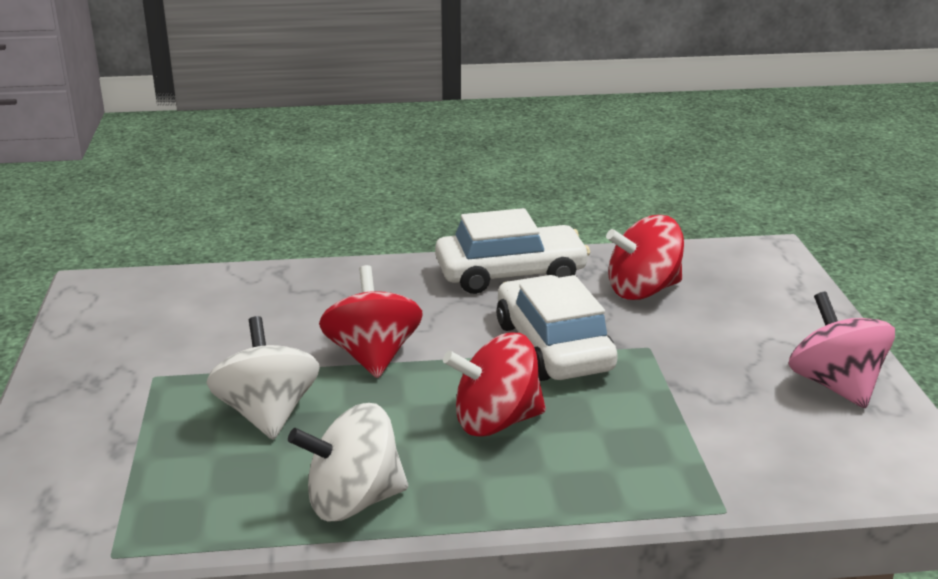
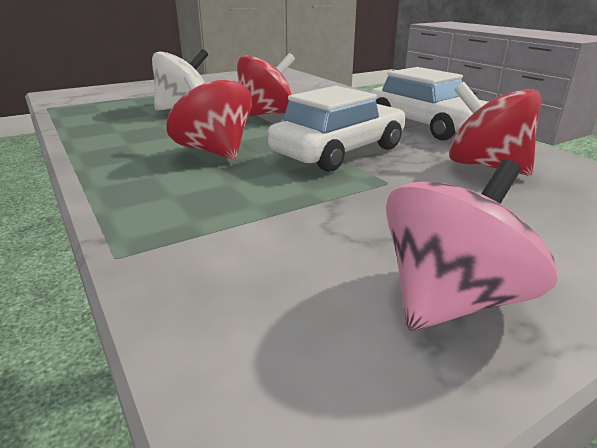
camera: 65 degrees right, 0 degrees up
white spinning top [288,403,408,521] -> none

